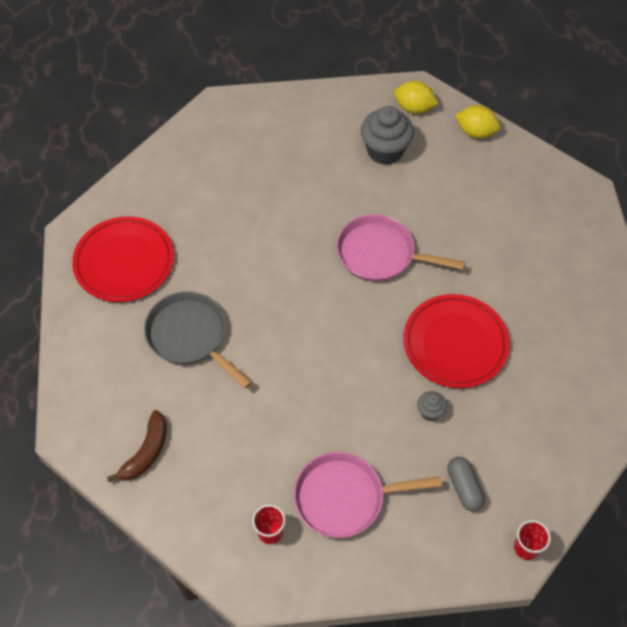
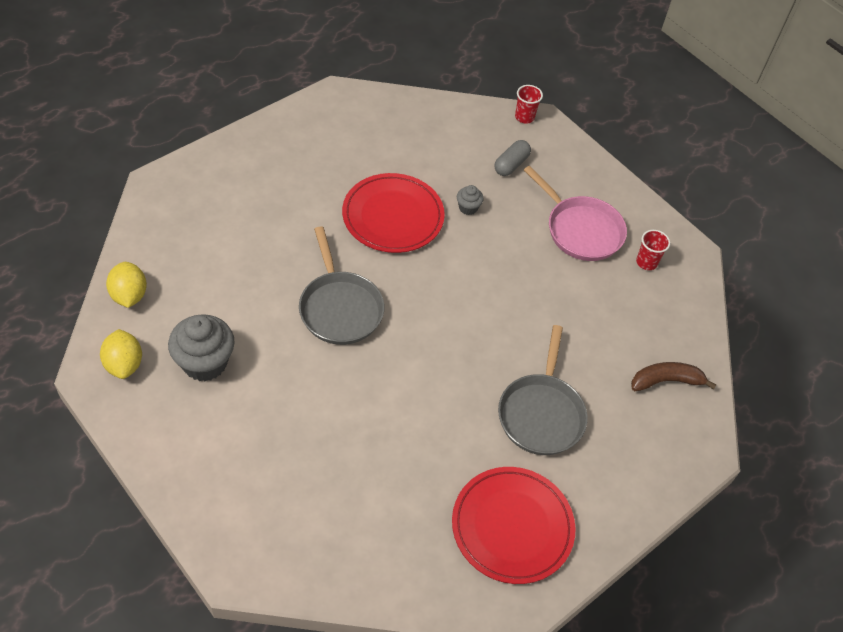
camera: 130 degrees left, 5 degrees down
pink pan [337,214,465,282] -> grey pan [299,226,384,345]

